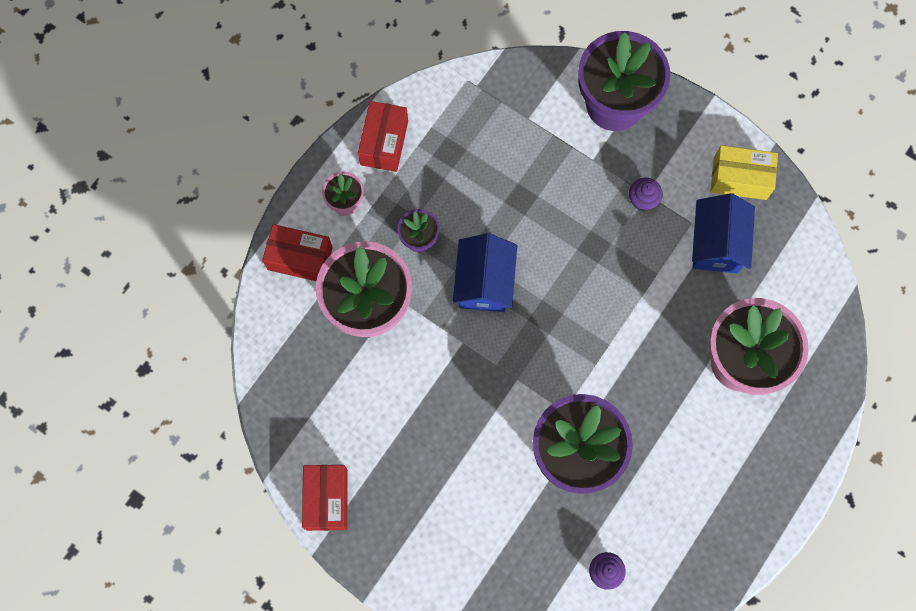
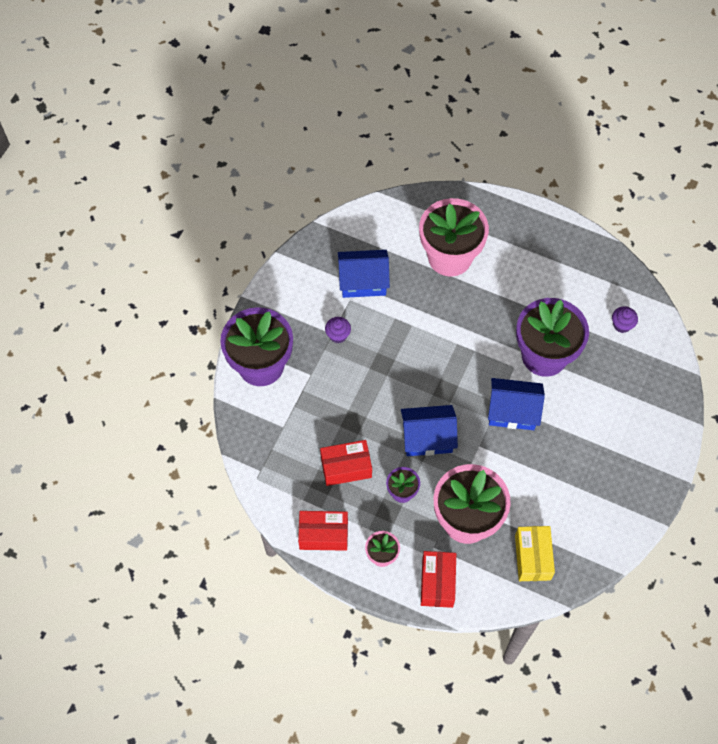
camera: 100 degrees left, 10 degrees down
red box [302,465,348,531] -> red box moved to [320,440,372,486]
yellow box [710,145,778,200] -> yellow box moved to [515,526,555,581]
none -> blue house [488,378,545,430]

